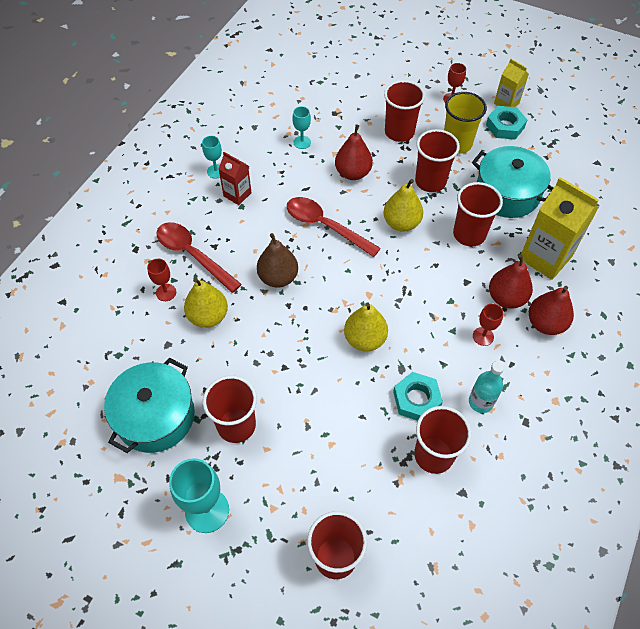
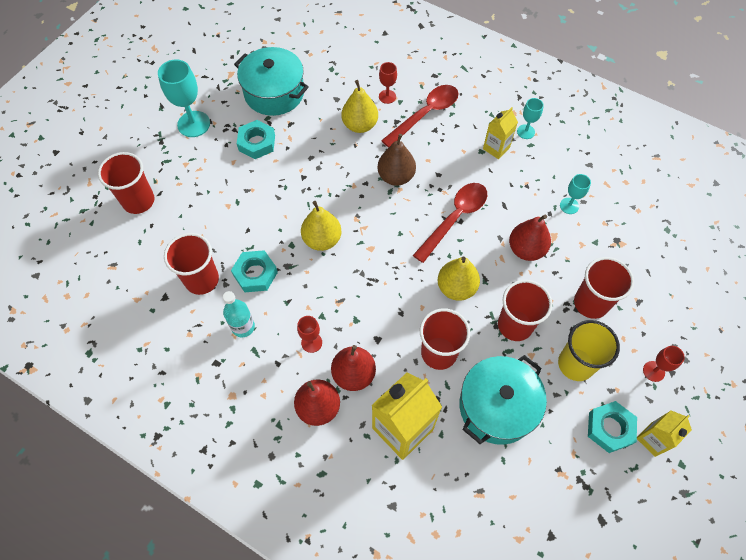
camera: 95 degrees right, 5 degrees up
red cup [203,375,257,443] -> turquoise nut [237,120,275,159]
red carton [218,152,252,205] -> yellow carton [483,107,518,159]

